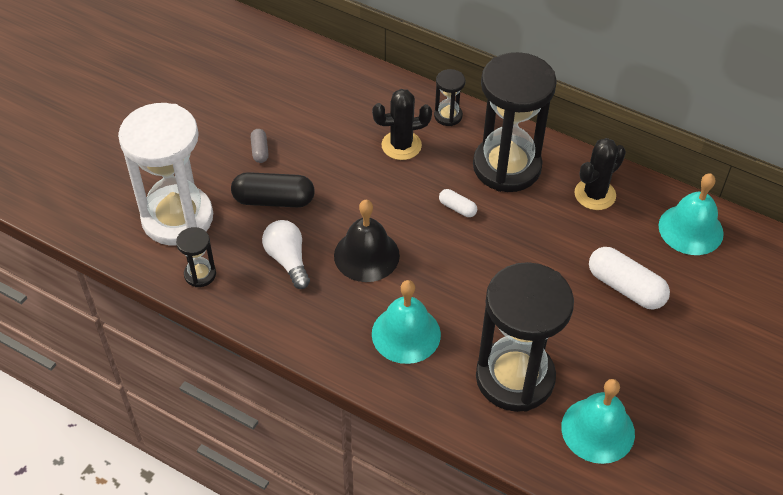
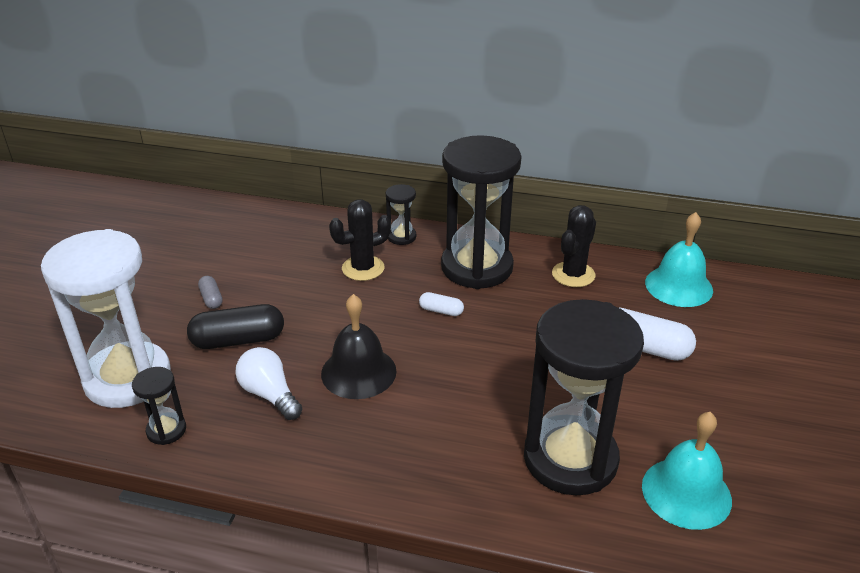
camera: 15 degrees left, 15 degrees down
turquoise bell [372,280,441,364] -> none

